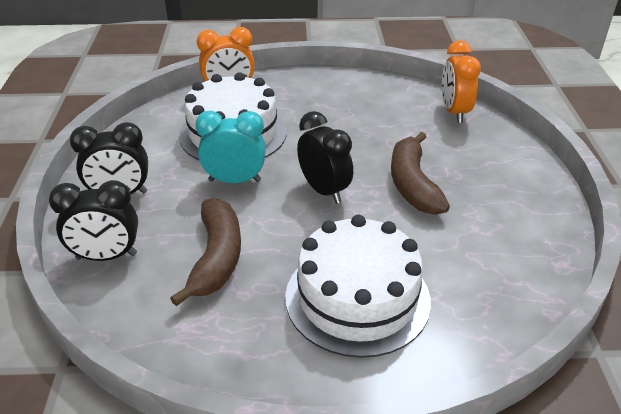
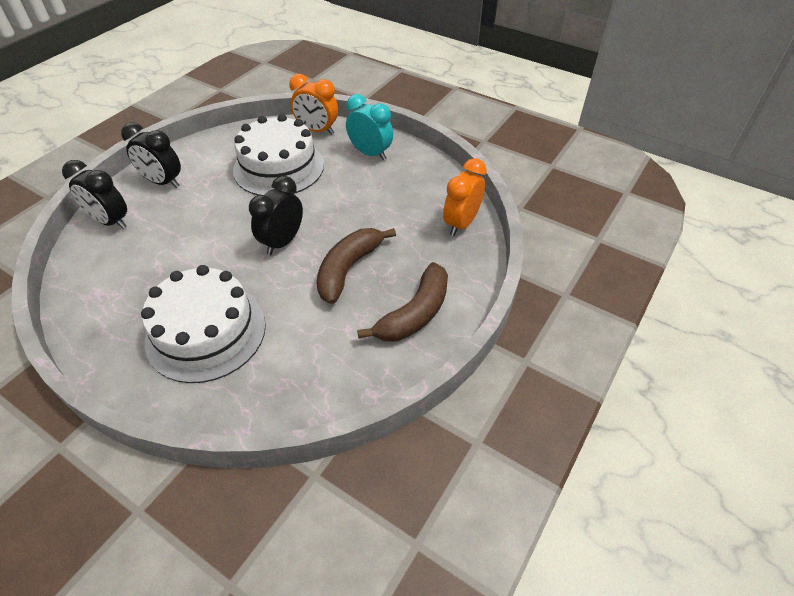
camera: 35 degrees right, 10 degrees up
brown banana [170,198,241,306] -> brown banana moved to [357,262,448,342]
turquoise clock [195,110,266,183] -> turquoise clock moved to [346,94,393,160]
black clock [297,111,353,204] -> black clock turned 150 degrees counterclockwise [249,176,303,255]

